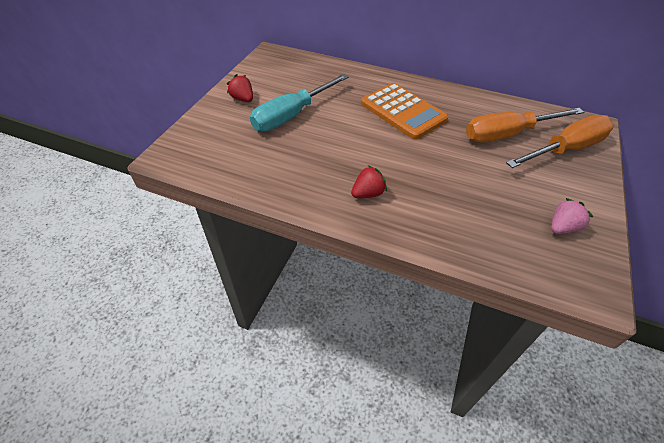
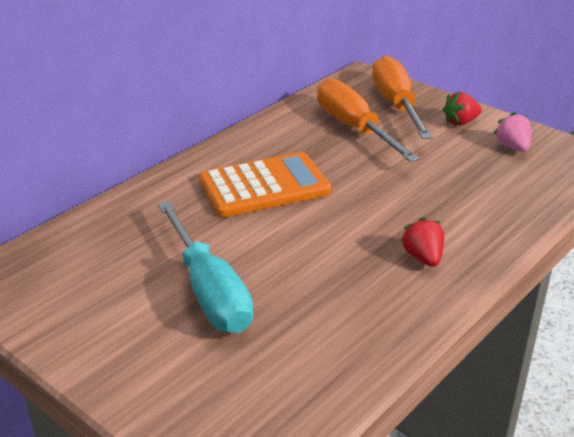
camera: 70 degrees left, 15 degrees down
red strawberry [227,74,253,102] -> red strawberry moved to [442,92,482,126]
orange screwdriver [466,108,584,142] -> orange screwdriver turned 150 degrees clockwise [317,78,420,162]

